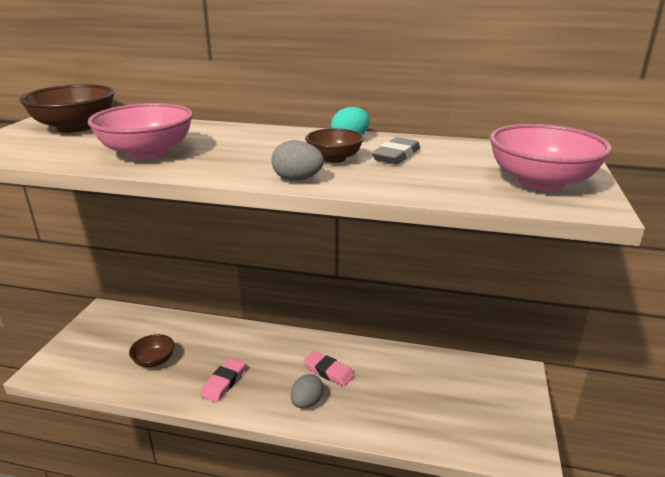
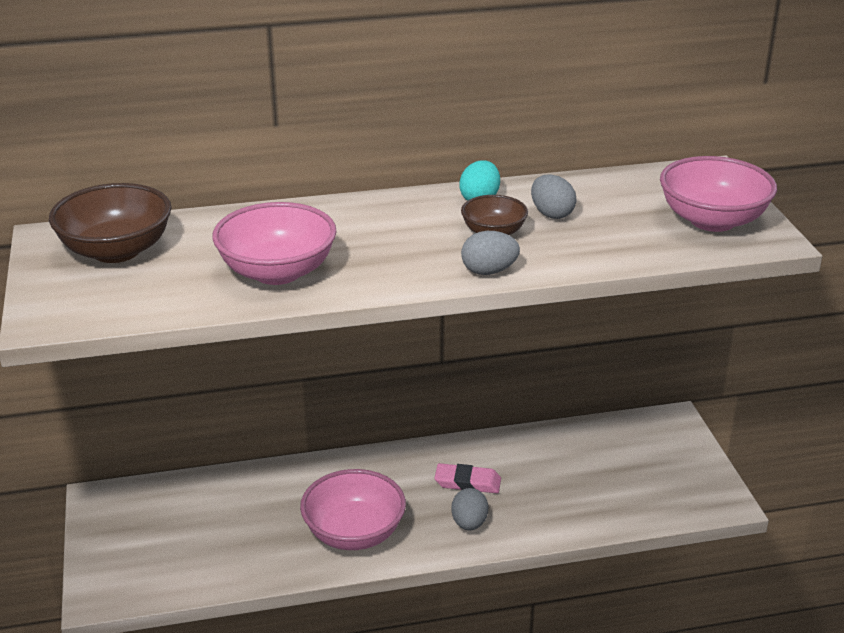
camera: 25 degrees left, 5 degrees up
brown bowl [129,334,175,368] -> none
pink eraser [200,358,246,402] -> pink bowl [300,469,406,550]
grey eraser [372,137,420,165] -> grey egg [531,174,577,219]

